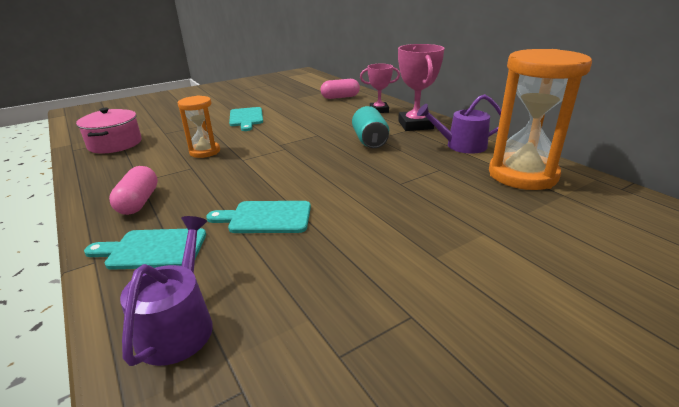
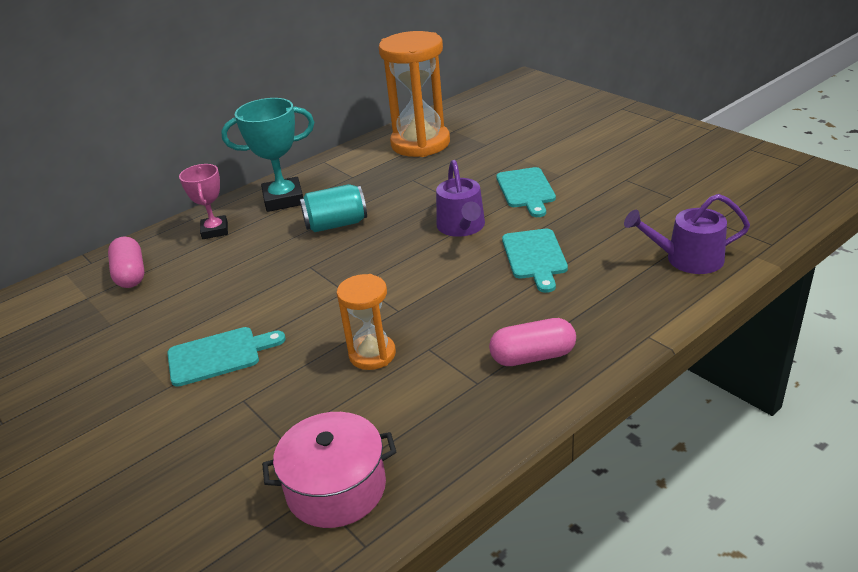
camera: 95 degrees left, 5 degrees up
turquoise cutting board [84,228,206,270] -> turquoise cutting board moved to [496,167,556,217]
pink trophy [398,44,444,131] -> turquoise trophy [221,98,314,212]
purple watering can [417,94,501,154] -> purple watering can moved to [436,160,485,237]

